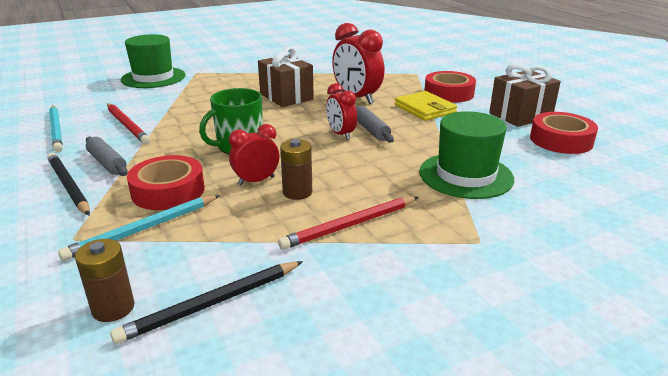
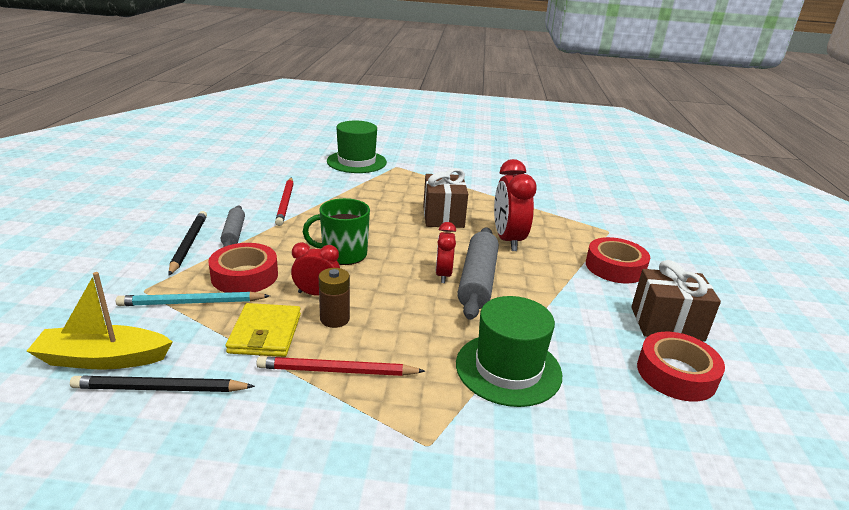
camera: 30 degrees right, 0 degrees up
turquoise pencil [49,105,63,152] -> none
brown battery [75,239,134,322] -> yellow boat [27,272,173,370]
grey rolling pin [355,105,394,142] -> grey rolling pin [457,228,499,320], size x1.72
yellow wallet [395,91,457,121] -> yellow wallet moved to [226,303,301,357]

